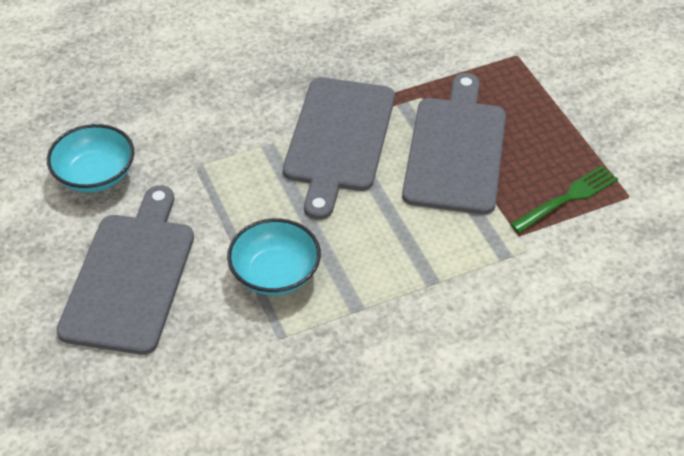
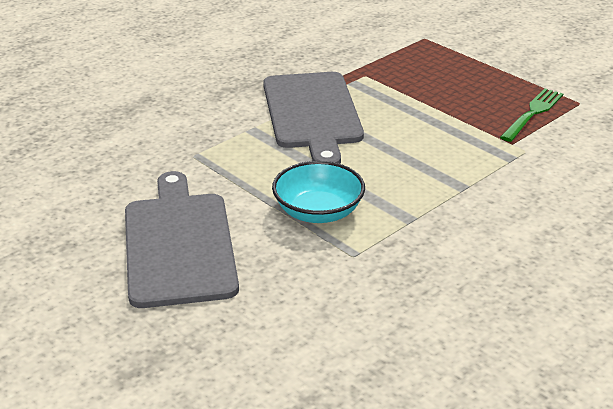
camera: 20 degrees left, 15 degrees down
turquoise bowl [47,124,134,192] -> none
grey cutting board [402,73,506,214] -> none

